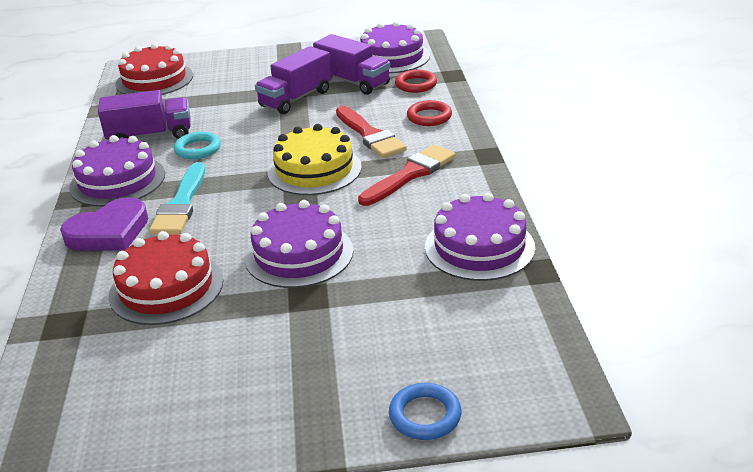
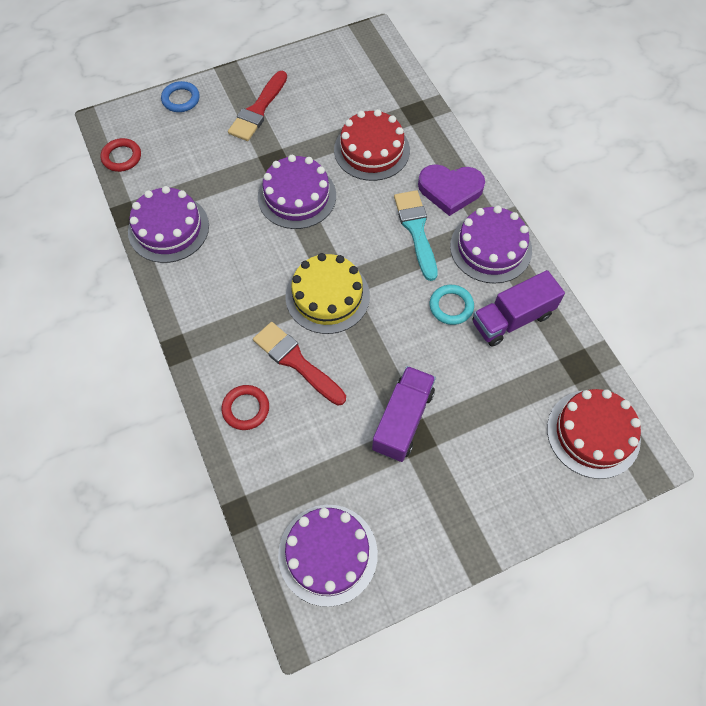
camera: 160 degrees right, 30 degrees up
purple heart [60,197,148,251] -> purple heart turned 120 degrees counterclockwise [418,164,485,216]
purple truck [313,34,390,95] -> none
red brush [358,145,456,206] -> red brush moved to [228,71,287,141]
red ring [395,70,437,93] -> red ring moved to [101,138,141,172]

